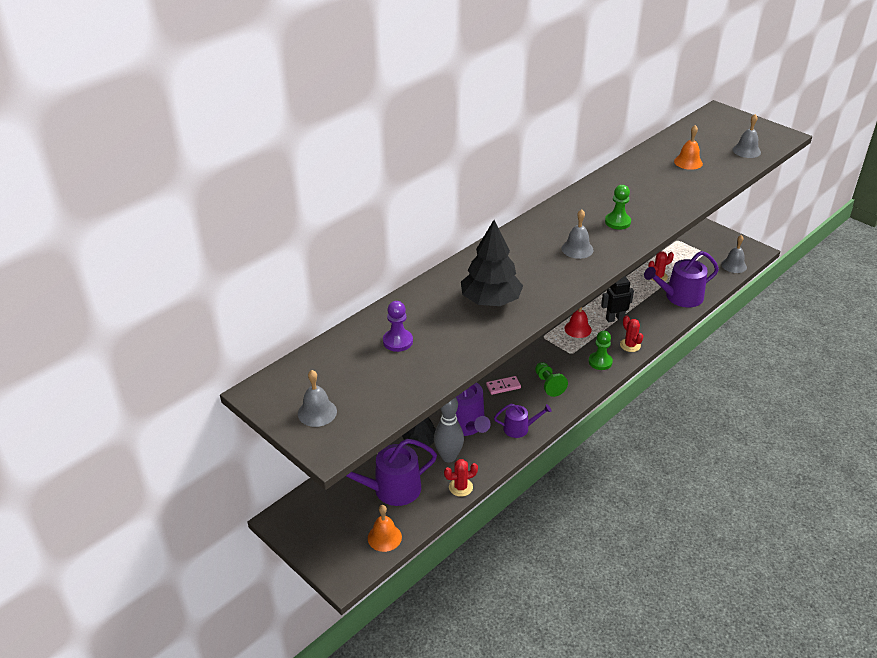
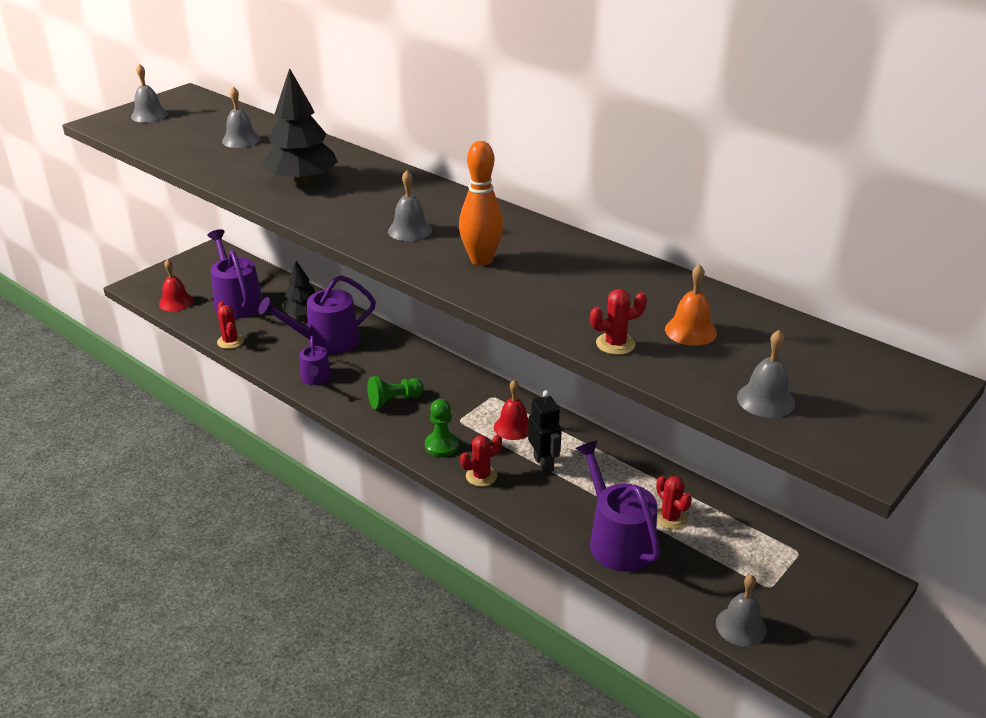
camera: 85 degrees right, 5 degrees down
orange bell [368,505,402,552] -> red bell [159,259,194,311]
purple pawn [383,301,413,352] -> grey bell [222,87,260,148]
grey bowling pin [434,397,464,463] -> none
pink domino [486,376,521,395] -> none
green pawn [605,185,631,230] -> orange bowling pin [459,141,504,266]
none -> red cactus [590,289,647,355]

